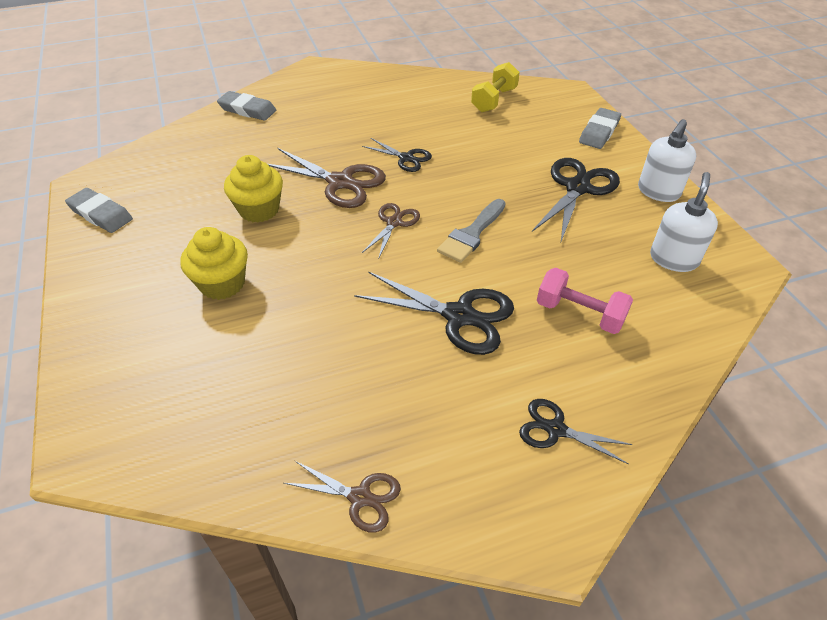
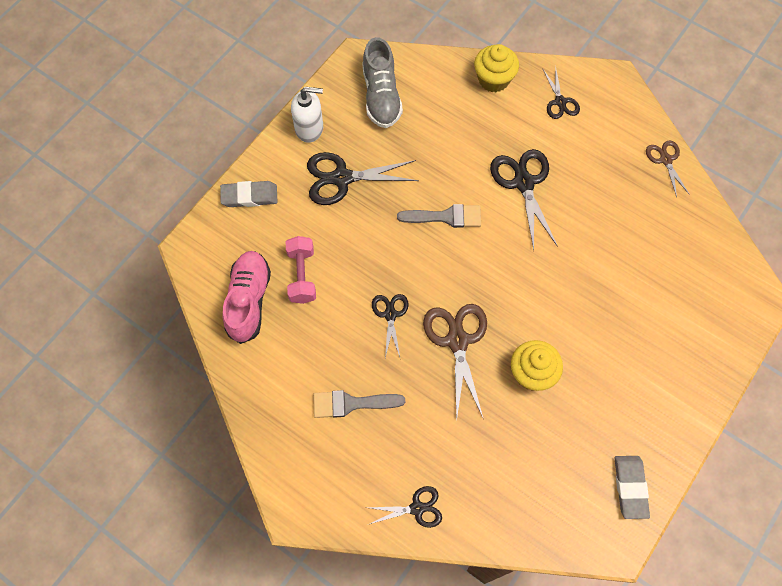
camera: 125 degrees left, 20 degrees up
yellow cupcake [180,227,248,300] -> yellow cupcake moved to [474,44,519,92]
grey eraser [217,91,276,121] -> black scissors [367,486,442,528]
brown scissors [362,203,420,259] -> none
yellow dumbbell [471,62,520,112] -> pink shoe [222,251,271,344]
pink dumbbell [537,268,633,334] -> pink dumbbell moved to [286,236,316,304]
white soap dispenser [650,172,718,272] -> grey shoe [362,37,403,128]
none -> grey brush [313,390,405,418]

